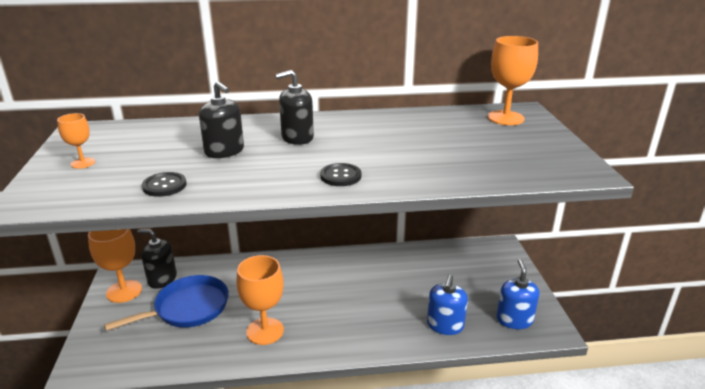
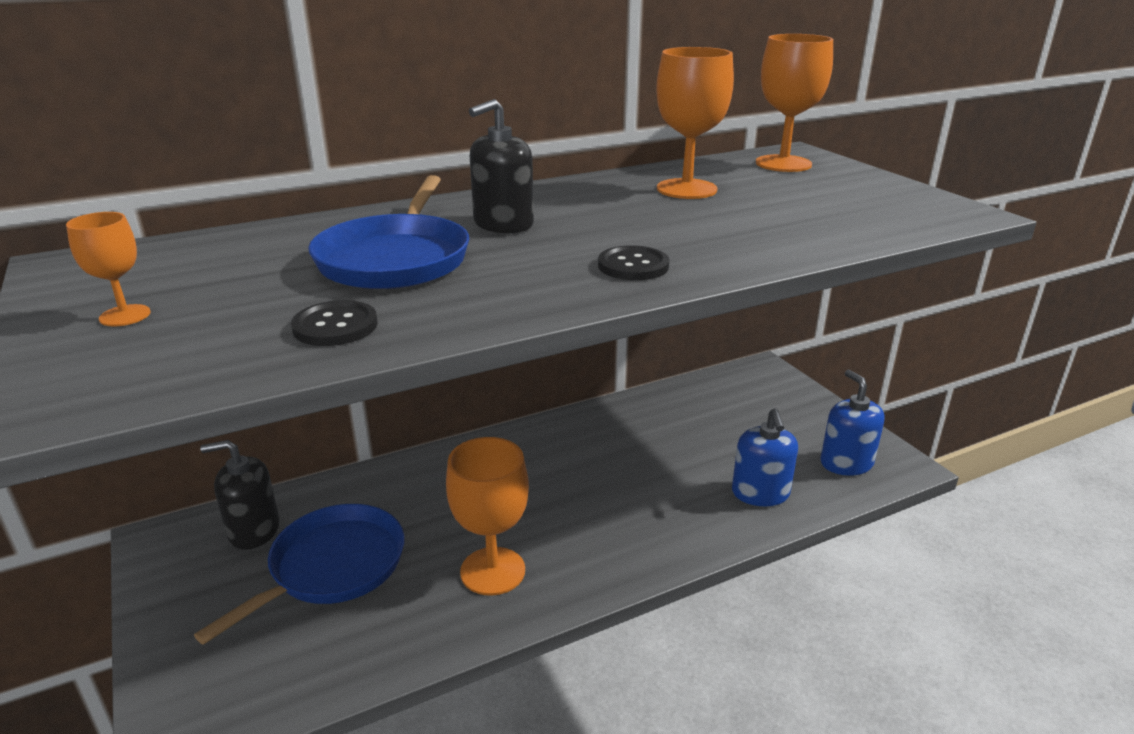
camera: 20 degrees left, 0 degrees up
orange goblet [88,229,142,303] -> orange goblet moved to [656,47,734,199]
black soap dispenser [199,81,244,158] -> blue pan [308,175,469,289]

